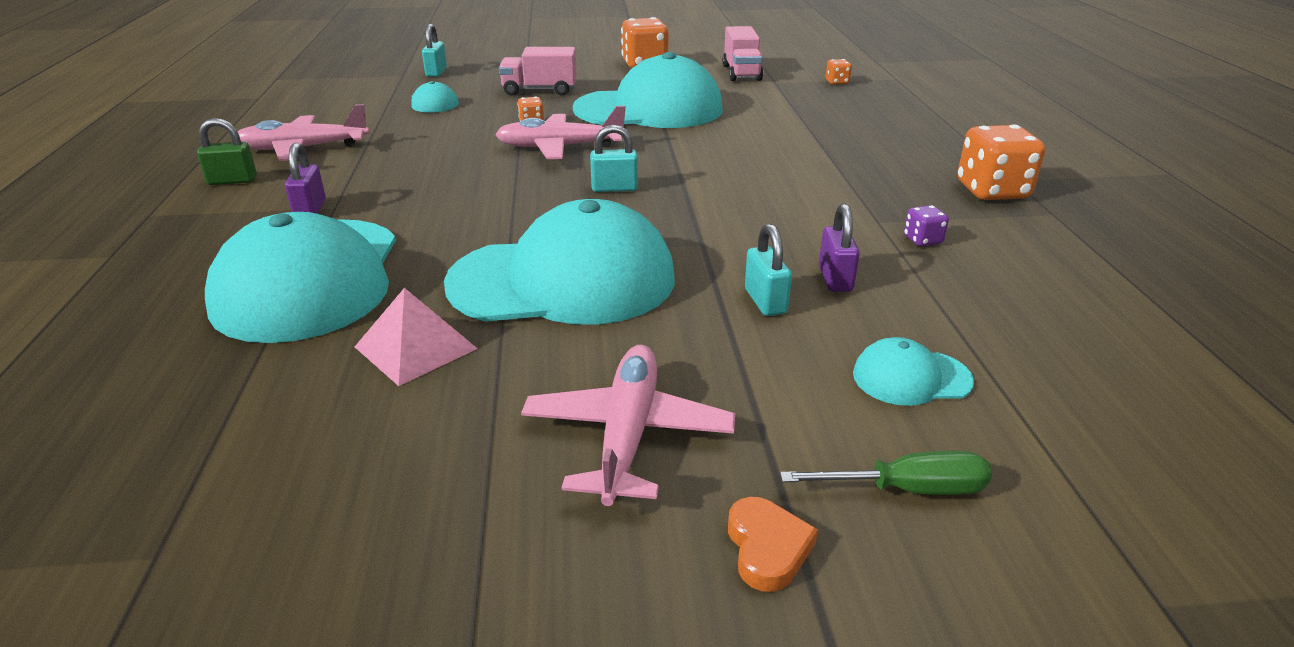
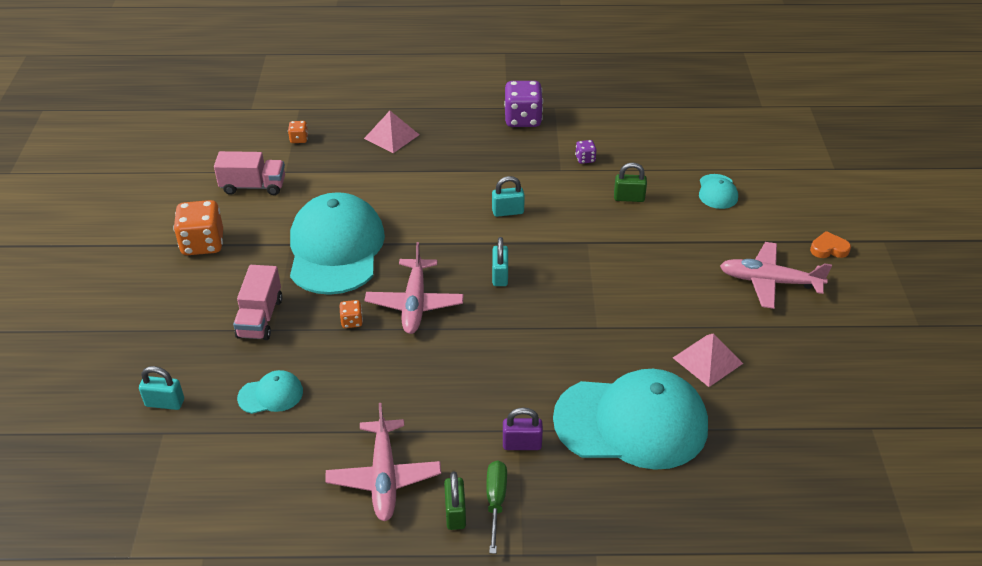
camera: 85 degrees left, 10 degrees up
turquoise cap [444,199,675,325] -> none
turquoise padlock [745,223,792,316] -> turquoise padlock moved to [492,176,525,217]
green screwdriver [780,451,992,495] -> green screwdriver moved to [486,460,507,554]
purple padlock [819,203,860,292] -> green padlock [614,163,647,202]
orange dice [958,124,1045,200] -> purple dice [504,81,543,127]
none -> pink pyramid [364,111,419,153]

